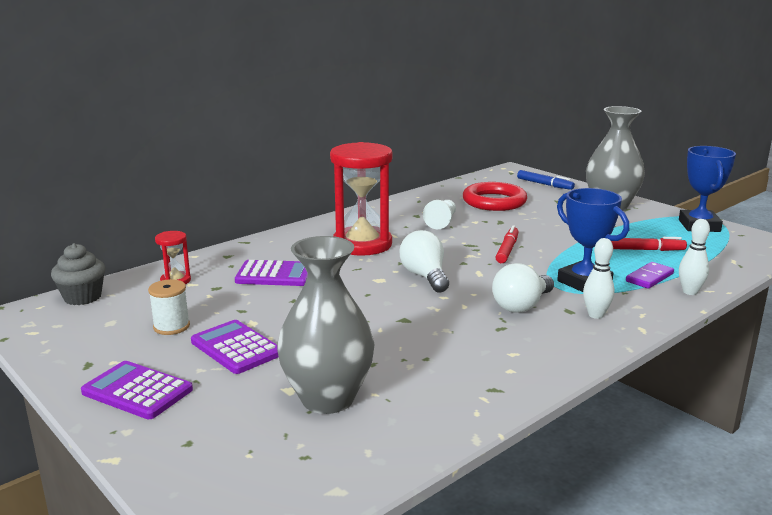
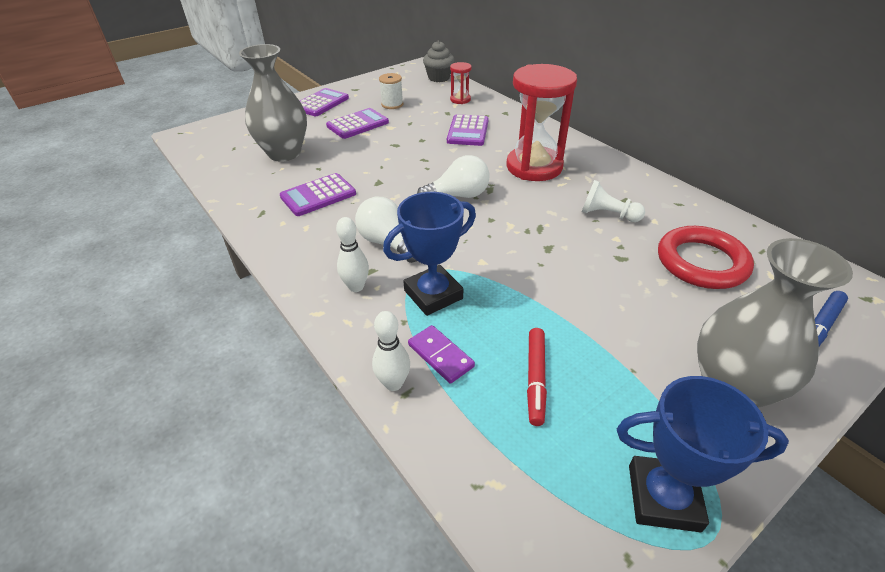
camera: 95 degrees right, 20 degrees up
red marker [496,225,519,263] -> none
none -> purple calculator [280,173,356,216]

